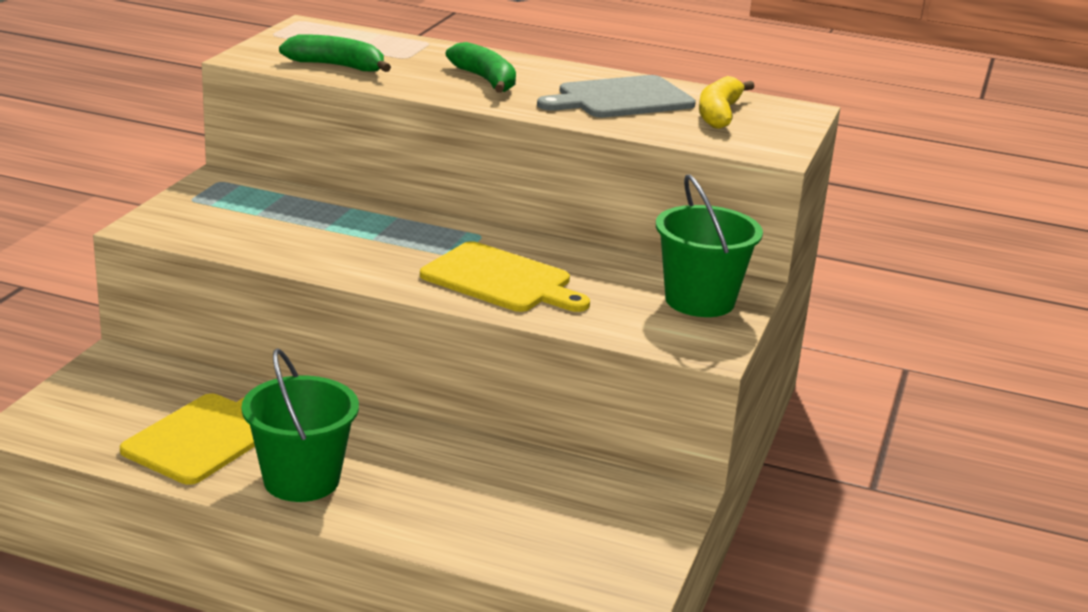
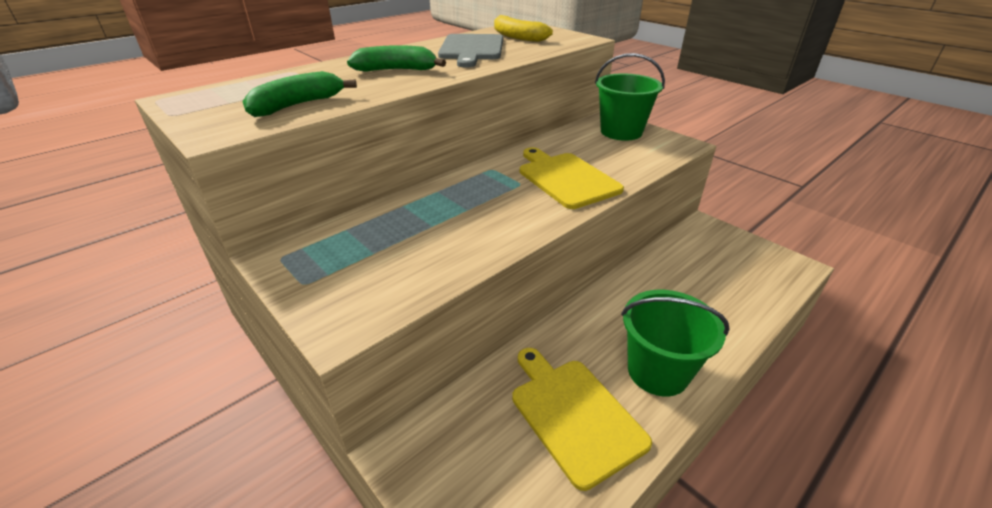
camera: 60 degrees left, 10 degrees up
yellow cutting board [420,241,590,312] -> yellow cutting board turned 90 degrees counterclockwise [520,147,624,209]

